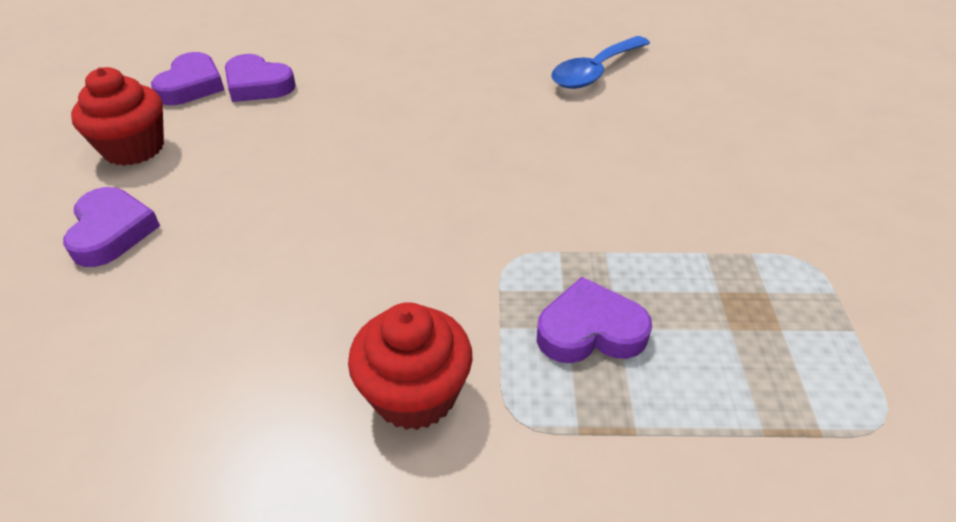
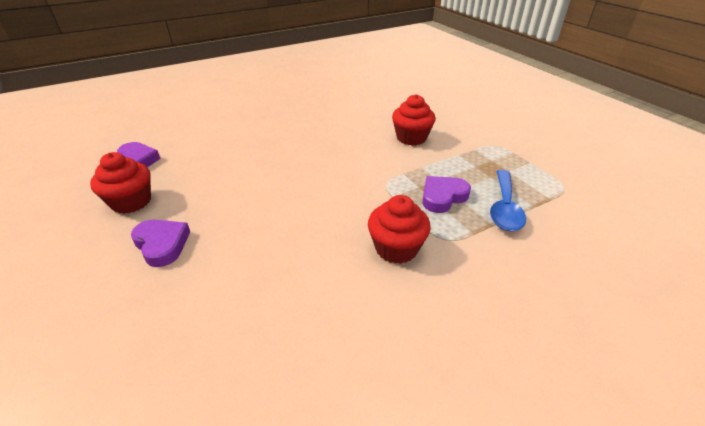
camera: 30 degrees left, 5 degrees down
purple heart [225,54,296,102] -> none
blue spoon [551,36,650,89] -> blue spoon moved to [490,170,526,231]
none -> red cupcake [392,94,436,146]

